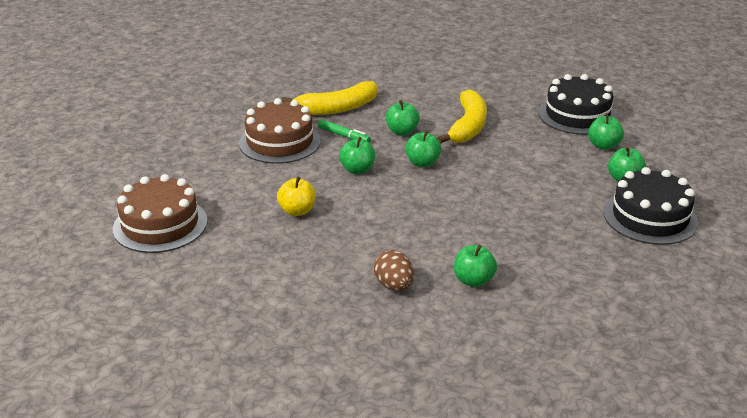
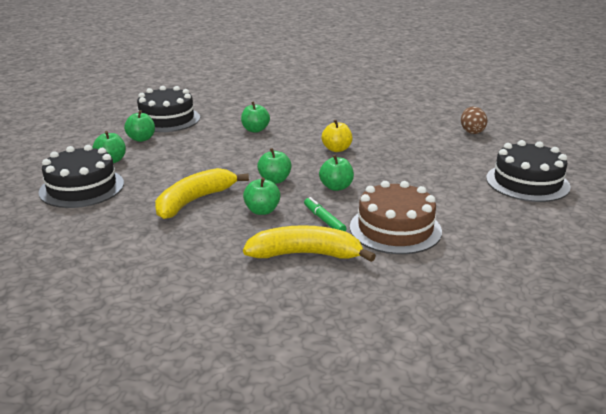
camera: 155 degrees left, 5 degrees down
brown cake [113,174,208,253] -> black cake [486,140,571,202]
yellow apple [277,176,316,216] -> yellow apple moved to [322,120,353,152]
brown egg [374,250,414,291] -> brown egg moved to [461,106,487,134]
green apple [454,245,497,287] -> green apple moved to [241,101,270,133]

